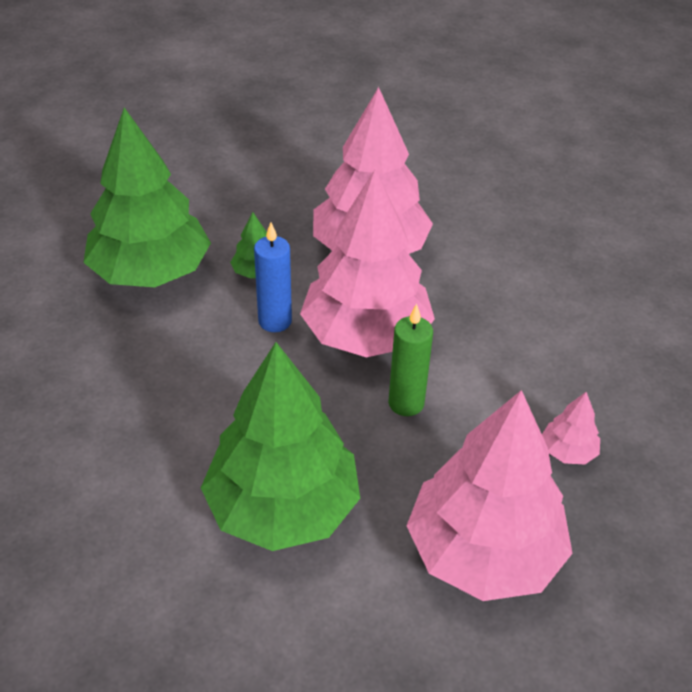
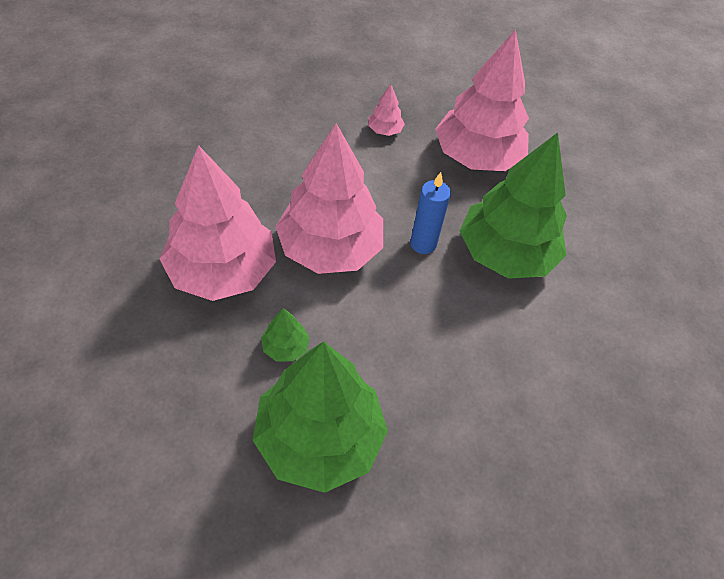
camera: 115 degrees left, 10 degrees up
blue candle [254,222,292,332] -> blue candle moved to [410,172,451,254]
green candle [388,304,433,416] -> none

